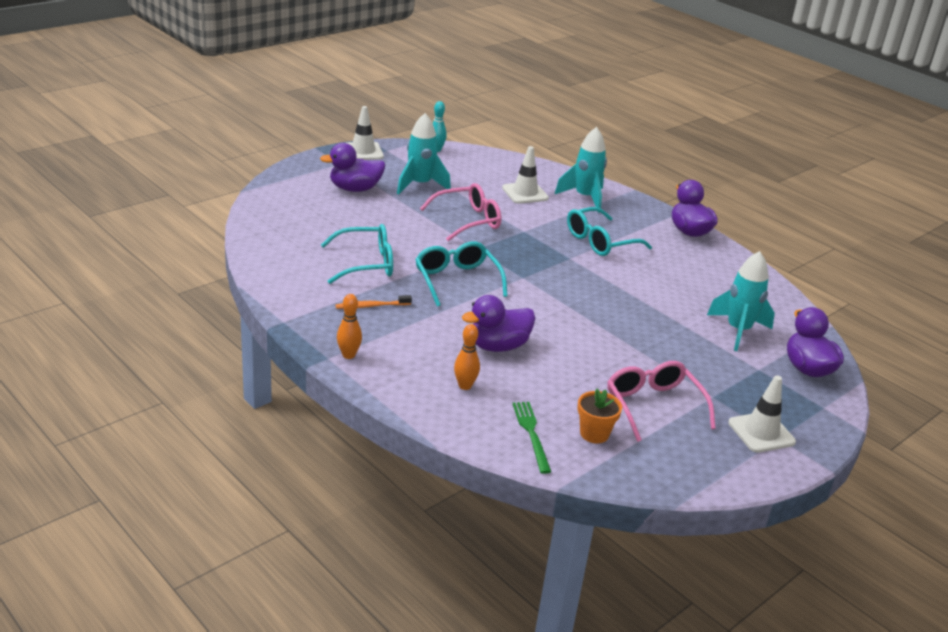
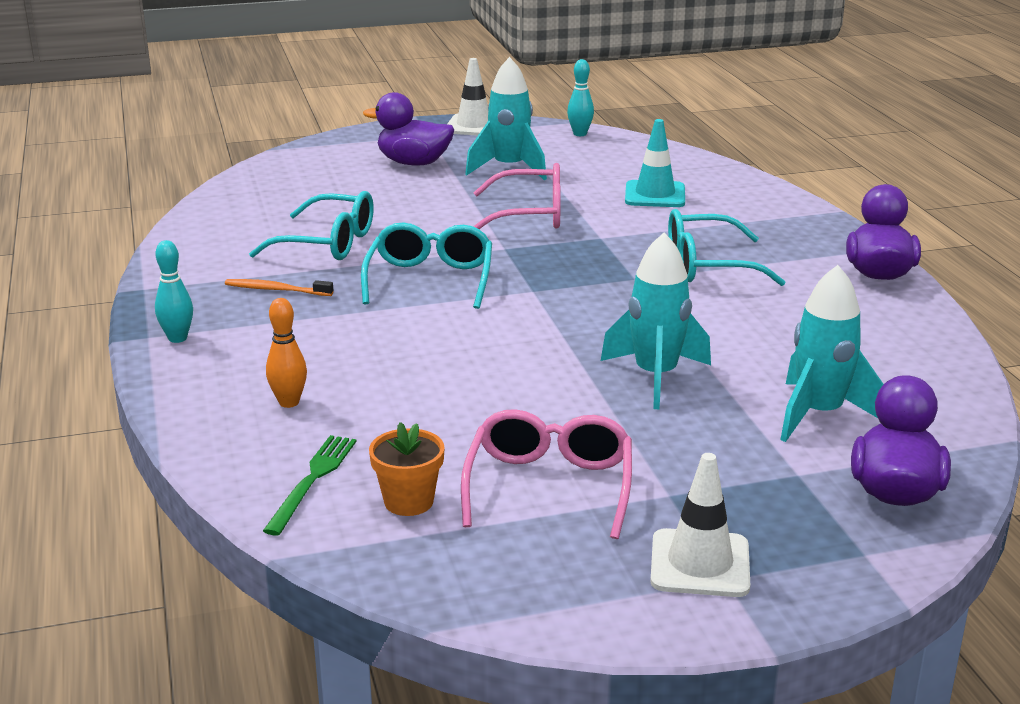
camera: 30 degrees right, 5 degrees down
orange bowling pin [337,294,362,359] -> turquoise bowling pin [155,240,193,343]
purple duck [462,295,535,352] -> none
white traffic cone [502,146,549,204] -> turquoise traffic cone [625,119,685,207]
turquoise rocket [555,127,607,213] -> turquoise rocket moved to [601,232,711,409]

